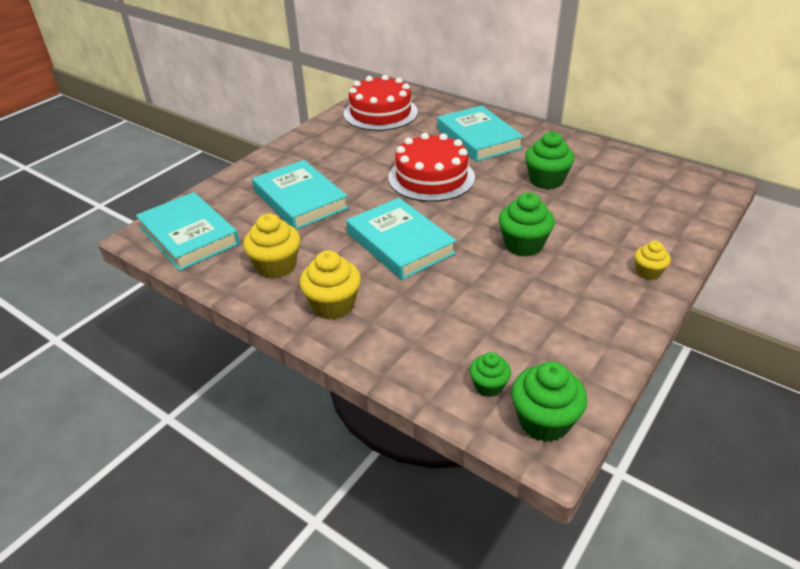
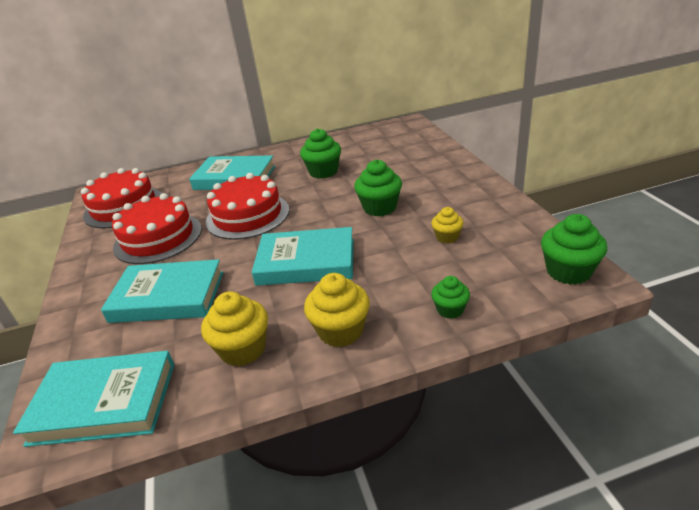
camera: 50 degrees left, 5 degrees down
green cupcake [470,352,511,397] -> green cupcake moved to [431,276,470,319]
yellow cupcake [635,241,671,280] -> yellow cupcake moved to [431,207,464,244]
none -> red cake [112,193,202,264]

